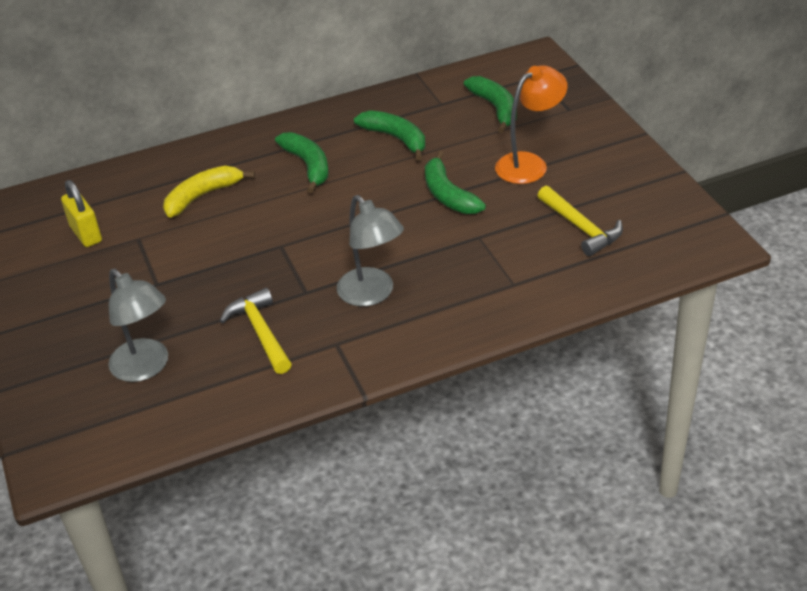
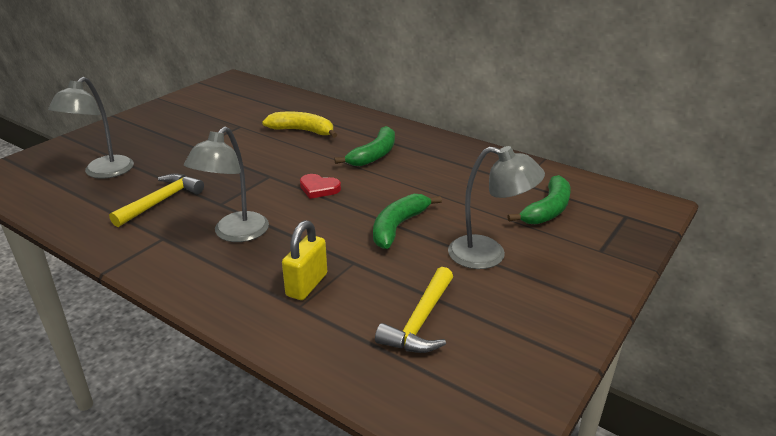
camera: 55 degrees right, 10 degrees down
yellow padlock [61,180,102,247] -> yellow padlock moved to [282,220,327,300]
green banana [354,110,425,161] -> none
orange lamp [495,65,568,184] -> grey lamp [448,146,545,269]
none -> red heart [300,174,341,199]

